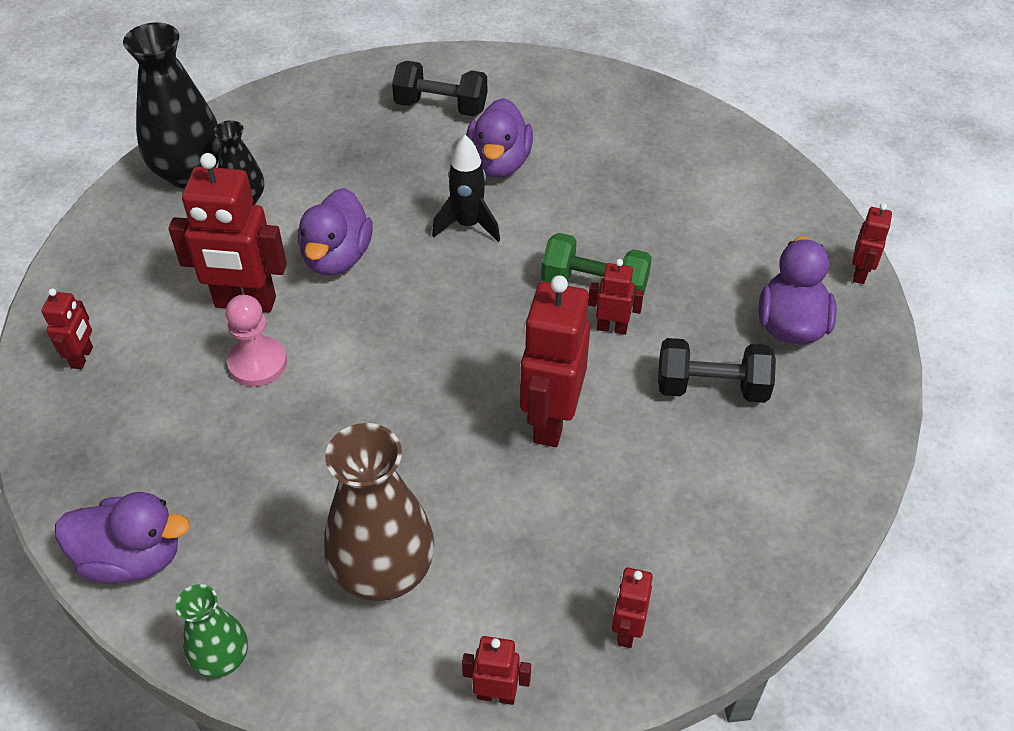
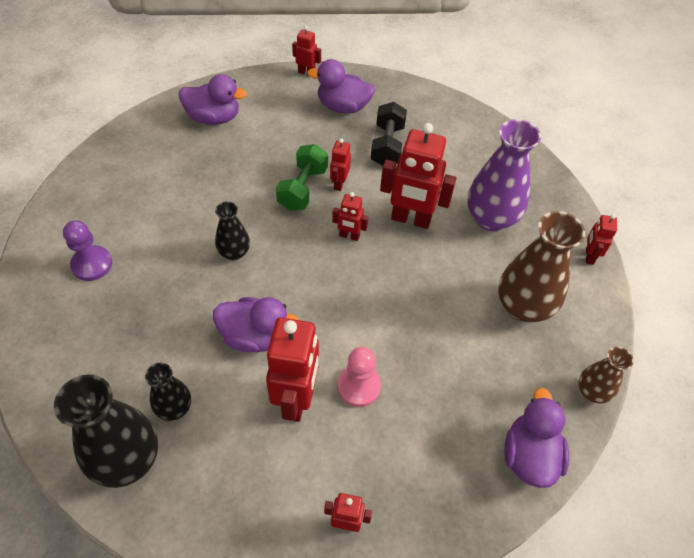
camera: 90 degrees left, 5 degrees up
green vase [176,584,248,678] -> brown vase [579,347,634,403]
black dumbbell [392,61,487,116] -> purple pawn [63,220,112,281]
black rocket [432,135,500,242] -> black vase [215,201,250,260]
purple duck [466,98,533,178] -> purple duck moved to [179,74,247,125]
red robot [612,567,653,648] -> red robot moved to [332,192,368,241]
none -> purple vase [467,119,541,231]

